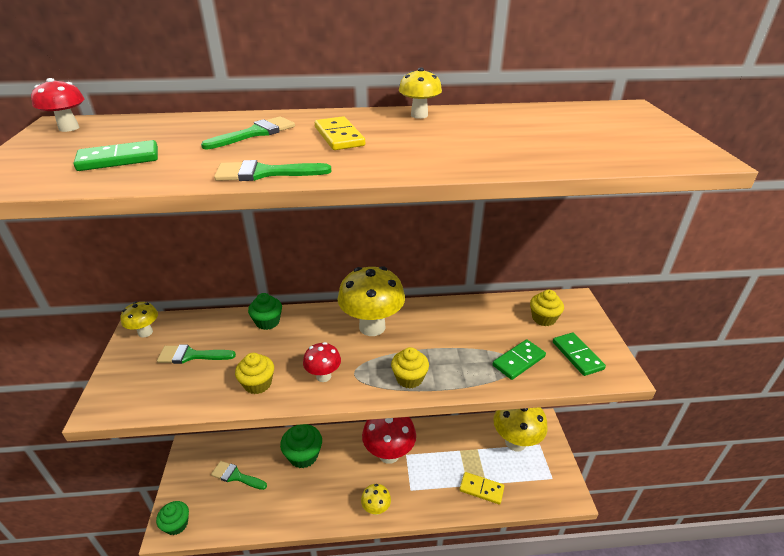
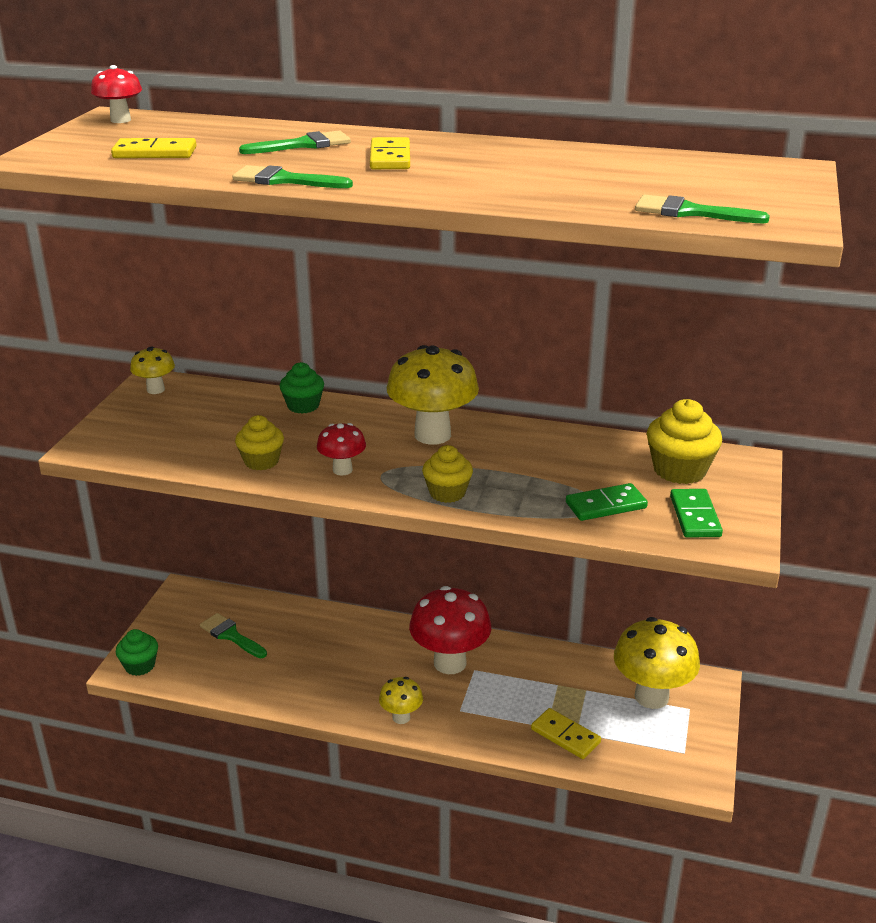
camera: 20 degrees right, 5 degrees down
green domino [73,140,158,171] -> yellow domino [111,138,196,158]
green brush [157,345,236,364] -> green brush moved to [635,194,770,223]
green cupcake [280,424,322,468] -> none
yellow mushroom [399,67,442,119] -> none
yellow cupcake [530,290,564,326] -> yellow cupcake [647,399,722,484], size x1.51

